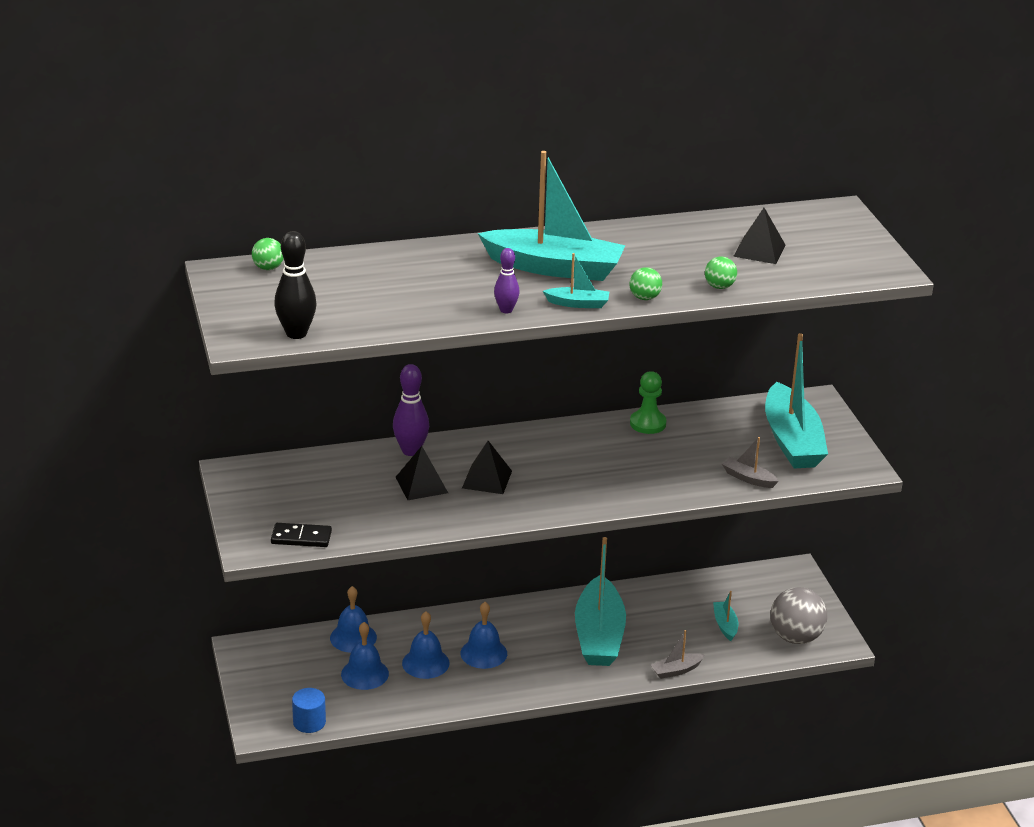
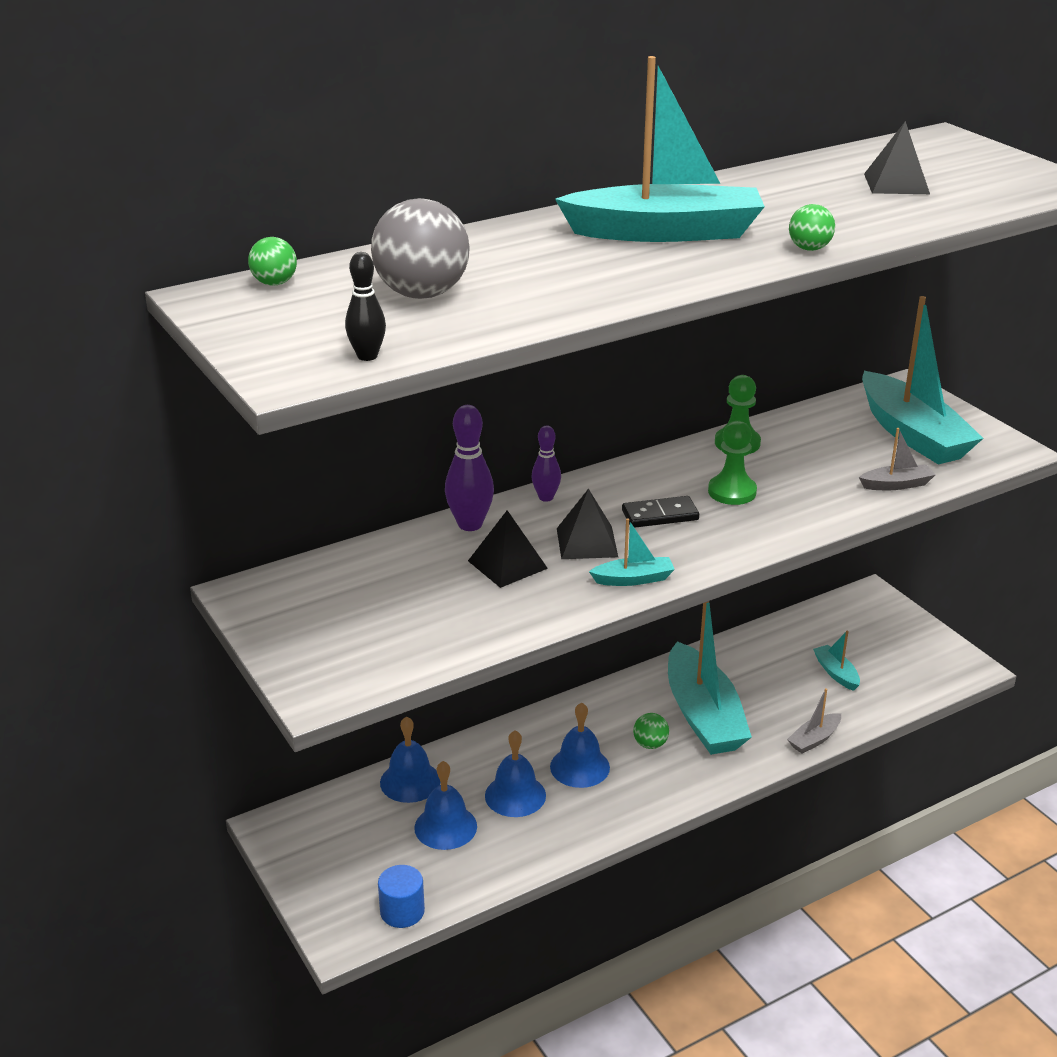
camera: 15 degrees left, 0 degrees up
black domino [271,523,332,547] -> black domino moved to [622,496,699,528]
black bowling pin [274,231,317,339] -> black bowling pin [345,252,386,361], size x0.62
purple bowling pin [494,248,520,313] -> purple bowling pin moved to [532,425,561,502]
turquoise boat [543,253,609,308] -> turquoise boat moved to [589,518,675,586]
green ball [705,256,737,289] -> green ball moved to [633,713,669,749]
grey boat [722,437,779,488] -> grey boat turned 150 degrees clockwise [859,428,936,490]
grey ball [770,587,827,644] -> grey ball moved to [371,198,470,299]
none -> green pawn [708,421,757,505]

